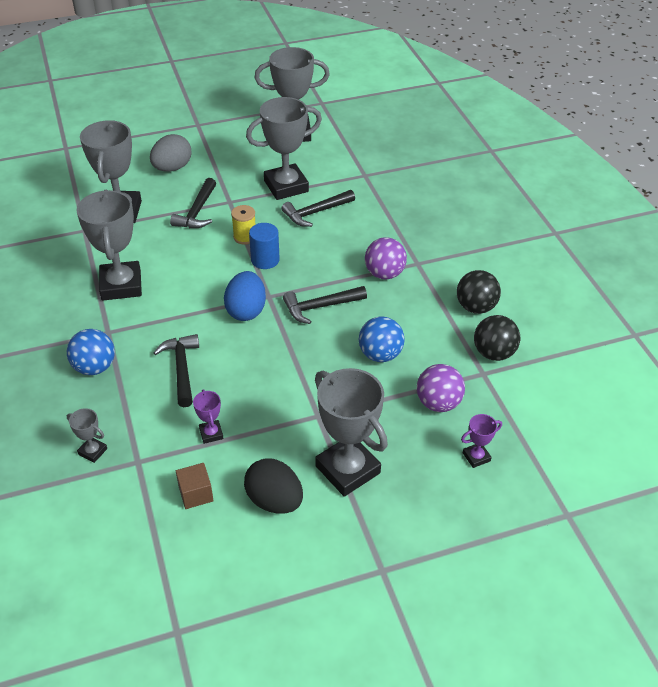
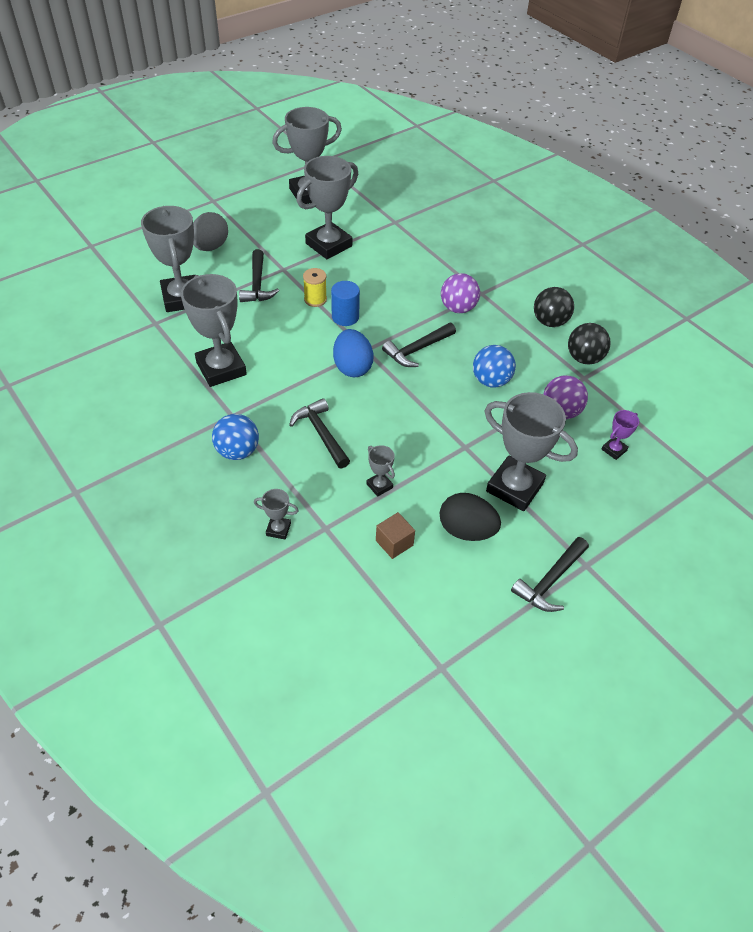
camera: 20 degrees left, 5 degrees up
purple trophy [193,389,223,444] -> grey trophy [366,445,395,497]
black hammer [281,190,355,227] -> black hammer moved to [511,537,589,612]

